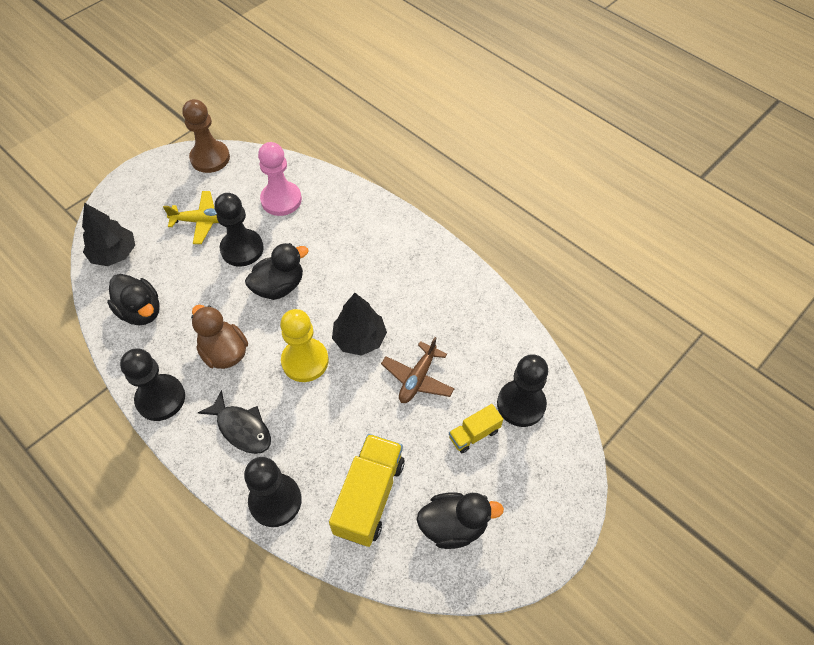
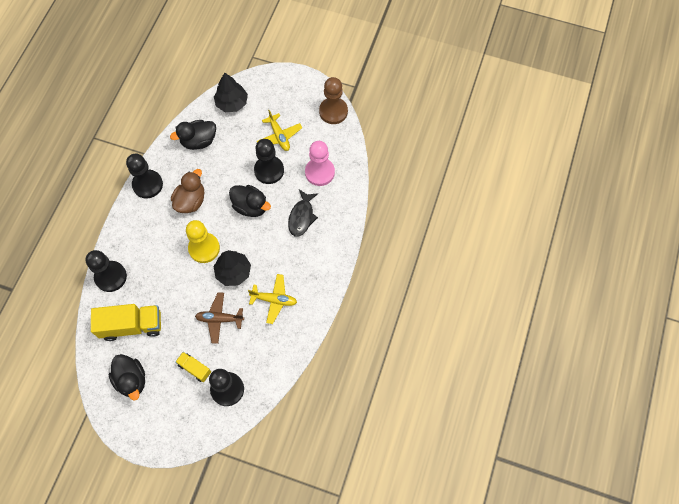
camera: 65 degrees right, 10 degrees up
black duck [107,274,160,325] -> black duck turned 45 degrees clockwise [170,120,216,150]
black fish [198,390,271,454] -> black fish moved to [288,190,318,237]
none -> yellow plane [248,274,297,324]

